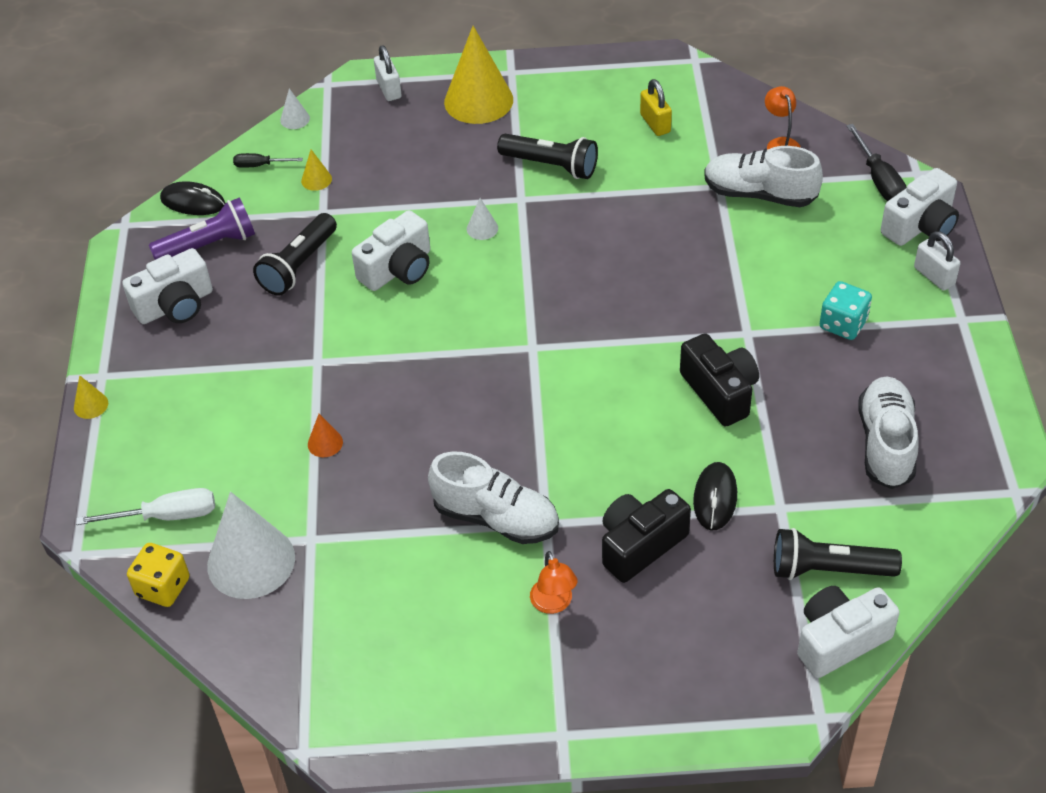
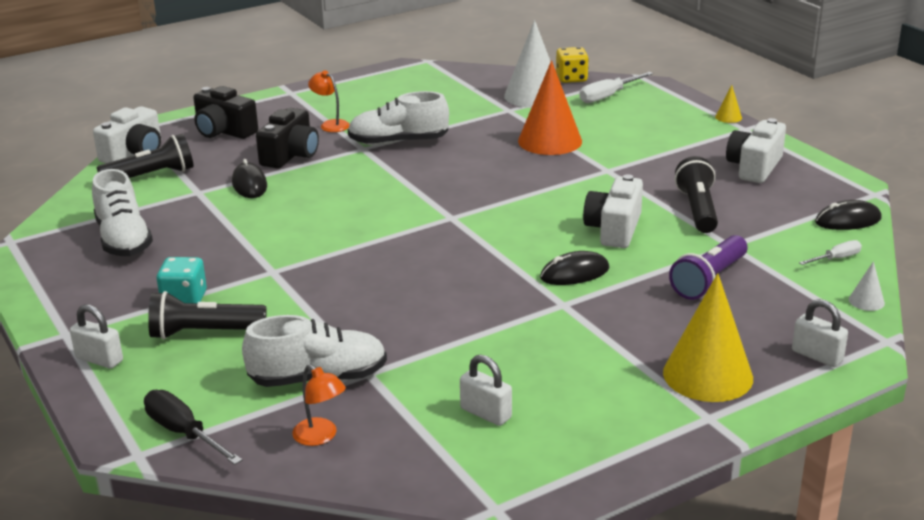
camera: 150 degrees right, 20 degrees down
purple flashlight [149,198,255,260] -> purple flashlight moved to [669,235,747,300]
black screwdriver [233,153,303,168] -> white screwdriver [799,240,862,265]
yellow cone [301,149,332,191] -> none
orange cone [308,414,343,457] -> orange cone [518,60,582,155], size x2.35
white cone [467,198,498,240] -> black mouse [540,251,609,285]
black flashlight [497,134,598,179] -> black flashlight moved to [148,291,266,339]
yellow padlock [640,79,672,136] -> white padlock [460,355,512,426]
black camera [680,333,759,426] -> black camera moved to [193,86,258,139]
white camera [881,168,959,246] -> none

